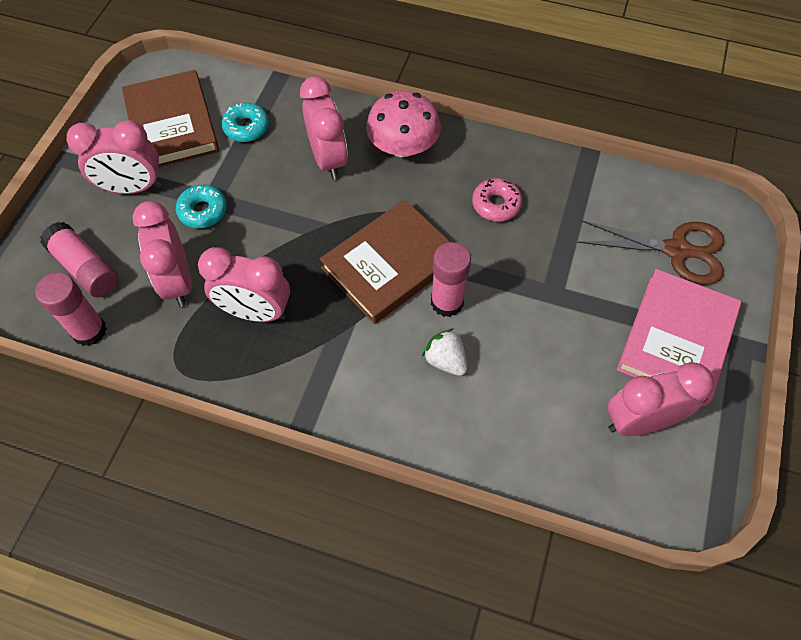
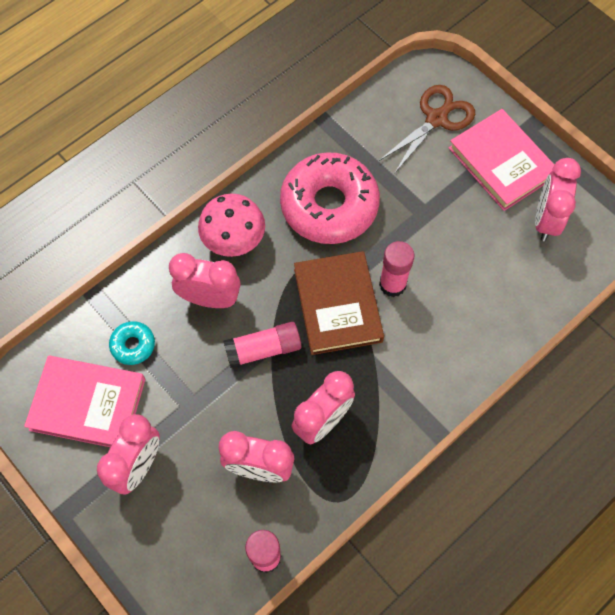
camera: 60 degrees left, 5 degrees up
pink glue stick [40,222,119,298] -> pink glue stick moved to [223,322,302,368]
brown book [122,70,219,167] -> pink book [24,356,145,447]
turquoise donut [176,185,227,228] -> none
white strawberry [422,328,468,376] -> none
pink donut [472,178,523,222] -> pink donut [280,152,380,244], size x2.33

